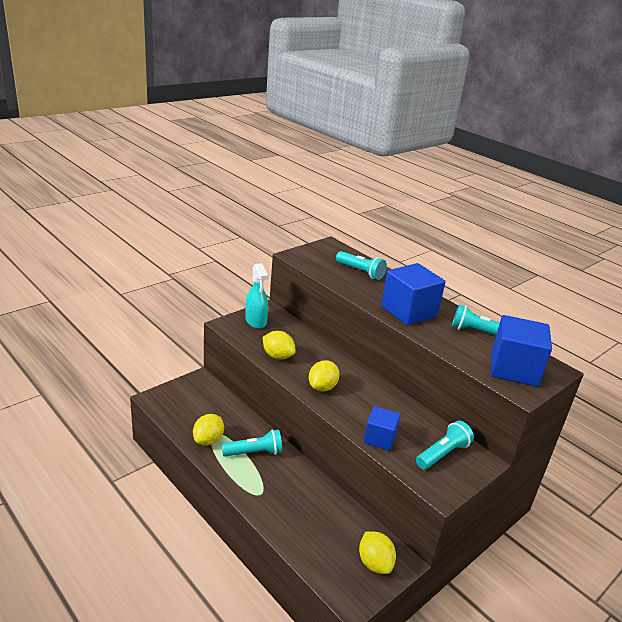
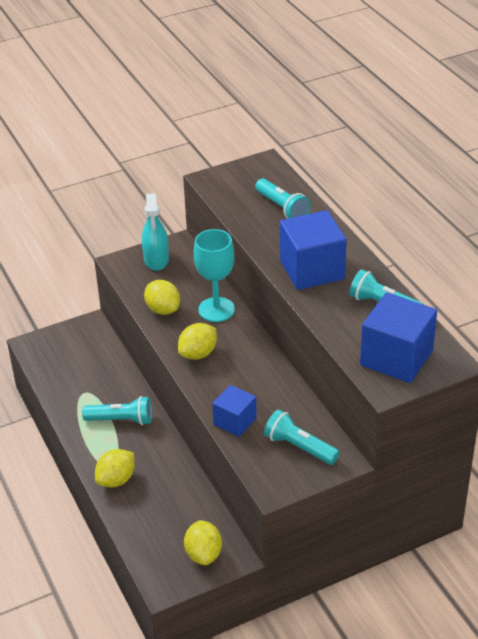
camera: 20 degrees right, 10 degrees up
yellow lemon [193,414,224,445] -> yellow lemon moved to [95,449,135,487]
turquoise flashlight [416,421,474,469] -> turquoise flashlight turned 120 degrees counterclockwise [264,409,340,465]
none -> turquoise goblet [194,229,235,322]

